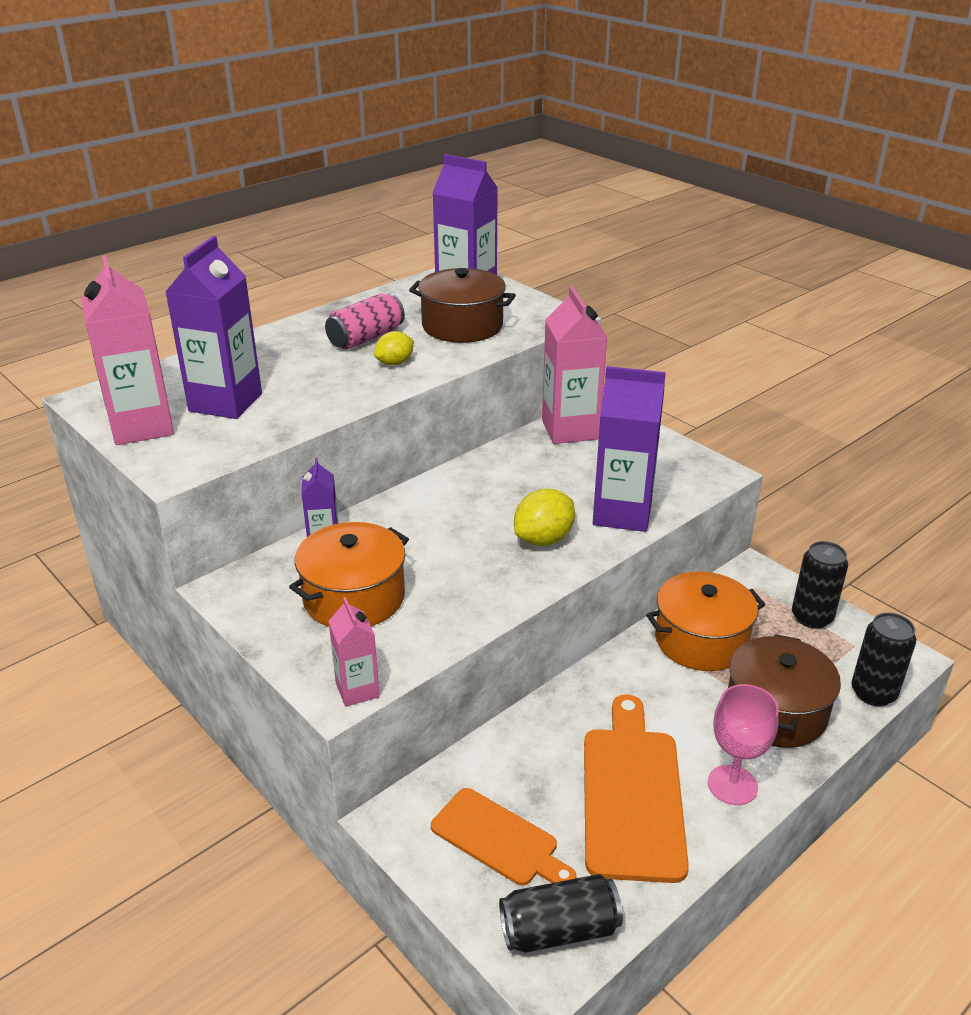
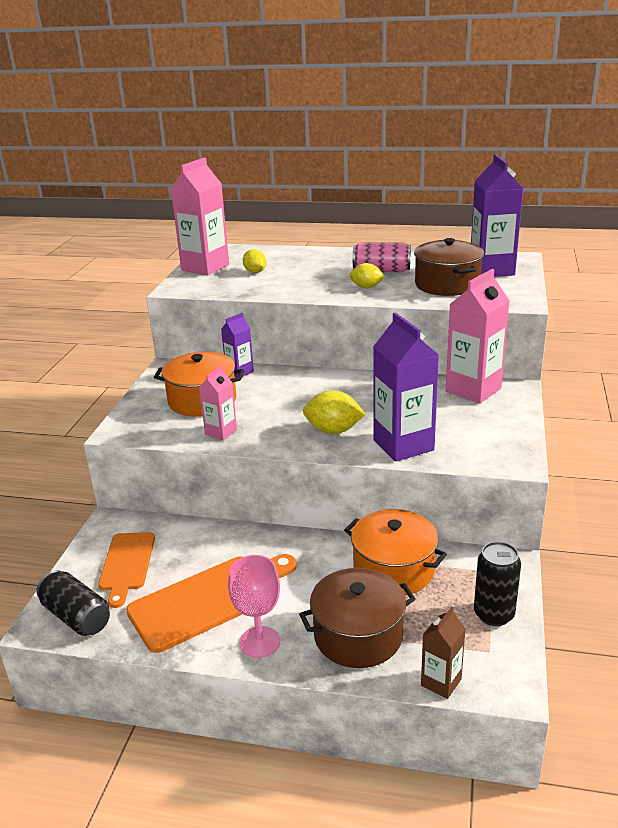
camera: 55 degrees right, 5 degrees down
purple carton [165,236,262,419] -> yellow lemon [243,249,267,273]
pink carton [328,597,380,707] -> pink carton moved to [199,366,237,440]
black can [852,613,916,706] -> brown carton [421,607,466,699]

